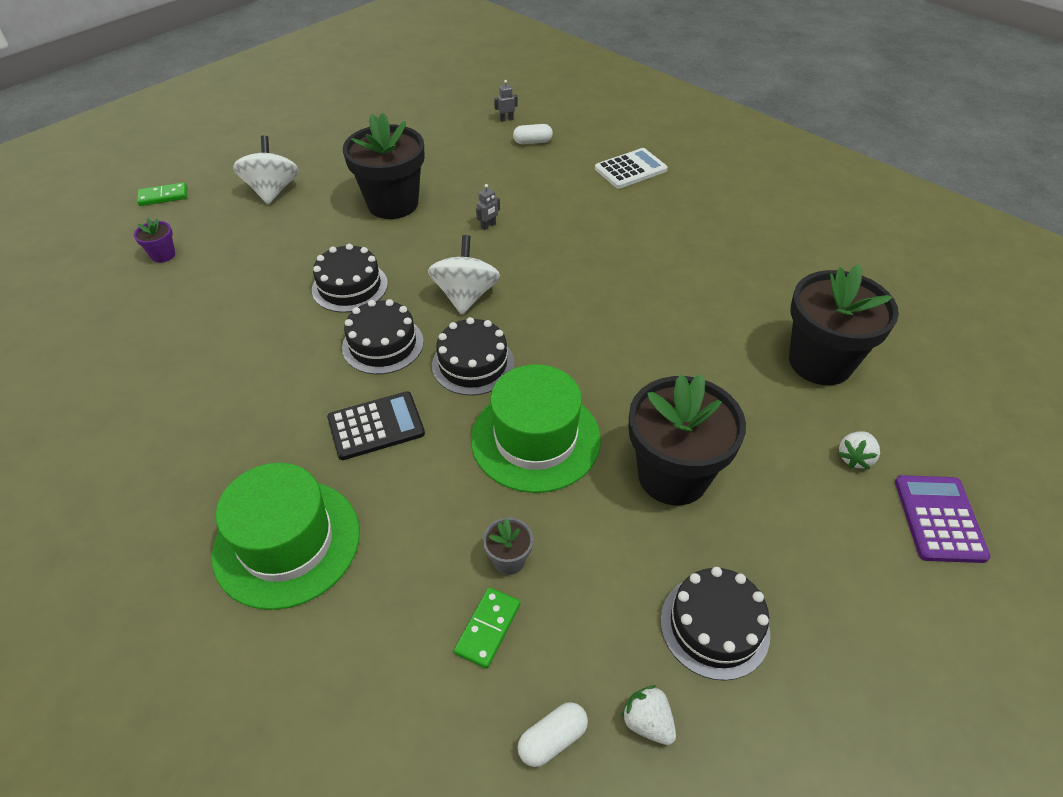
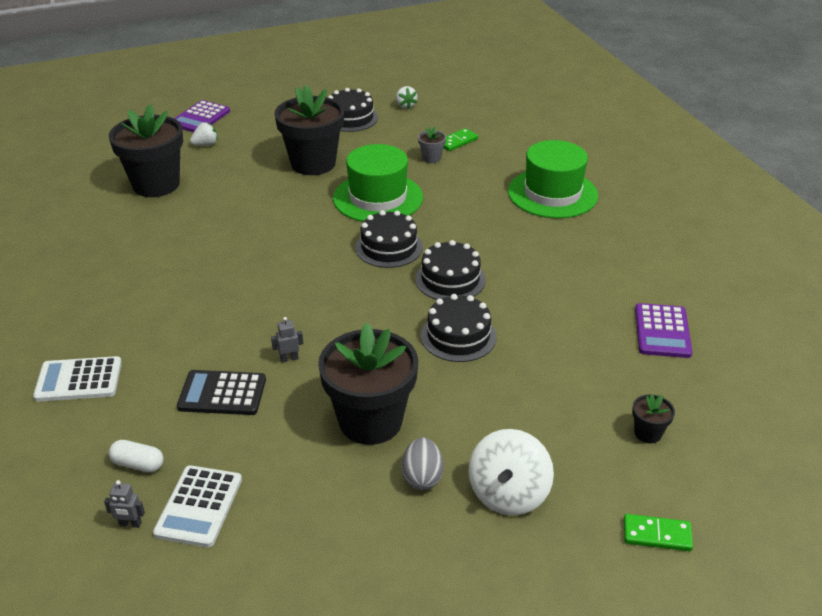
camera: 155 degrees left, 10 degrees down
purple flower pot [134,218,175,263] -> black flower pot [632,394,675,443]
black calculator [327,391,425,460] -> black calculator moved to [177,370,266,415]
white spinning top [428,235,500,315] -> none
white capsule [518,702,588,767] -> none
none -> white calculator [153,465,242,547]
none -> grey egg [402,438,443,490]
none -> purple calculator [635,303,692,358]

